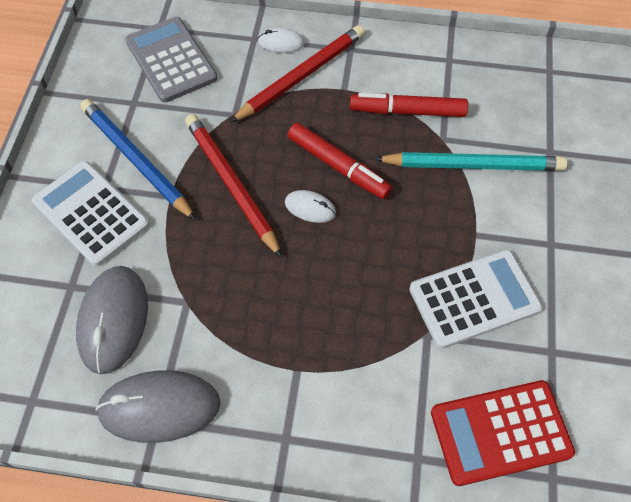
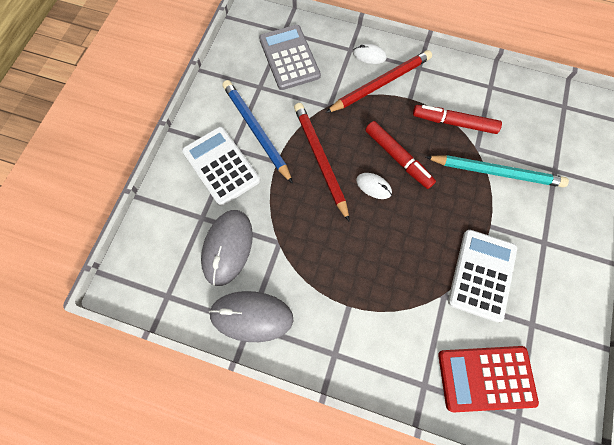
camera: 10 degrees right, 10 degrees up
white calculator [409,250,542,349] -> white calculator turned 60 degrees counterclockwise [448,230,517,322]

